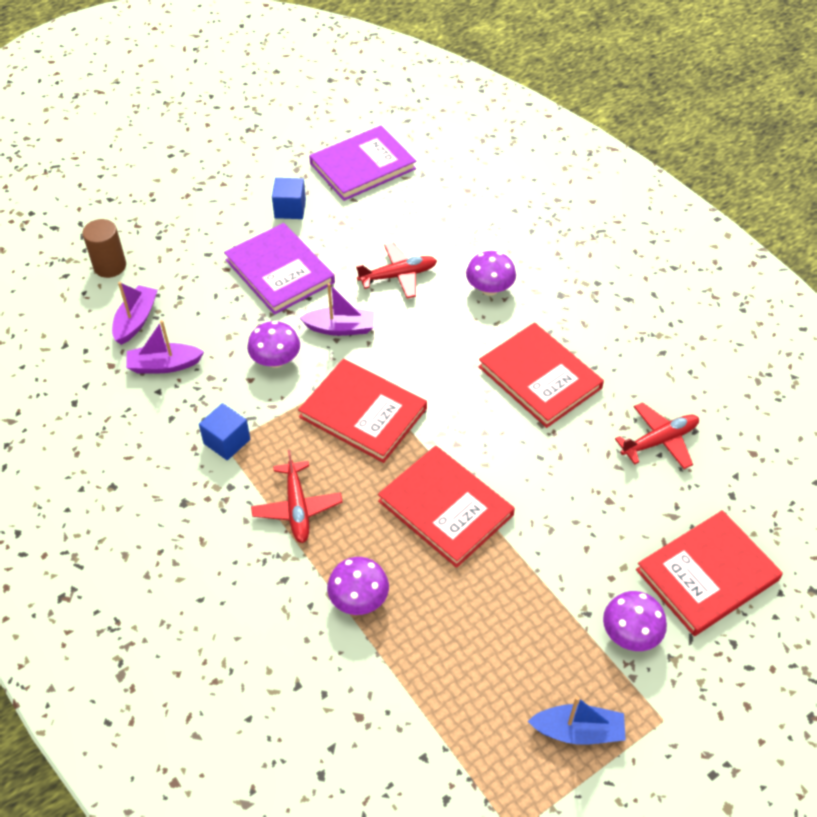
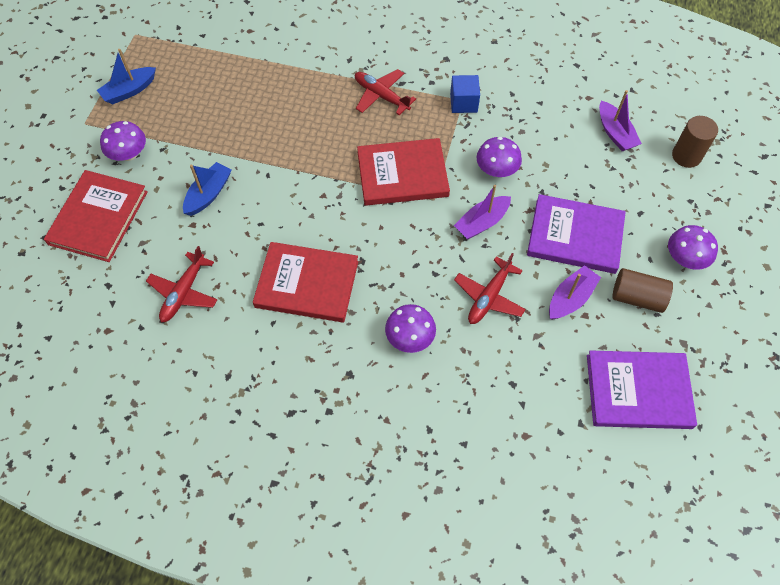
camera: 140 degrees right, 10 degrees up
purple boat [126,320,204,373] -> purple boat moved to [549,265,601,320]
blue cube [272,178,306,219] -> brown cylinder [612,268,673,313]
purple book [309,125,416,201] -> purple book turned 75 degrees clockwise [587,350,697,429]
purple mushroom [327,557,389,615] -> purple mushroom moved to [668,225,718,270]
red book [378,445,515,568] -> none
none -> blue boat [183,162,232,216]

